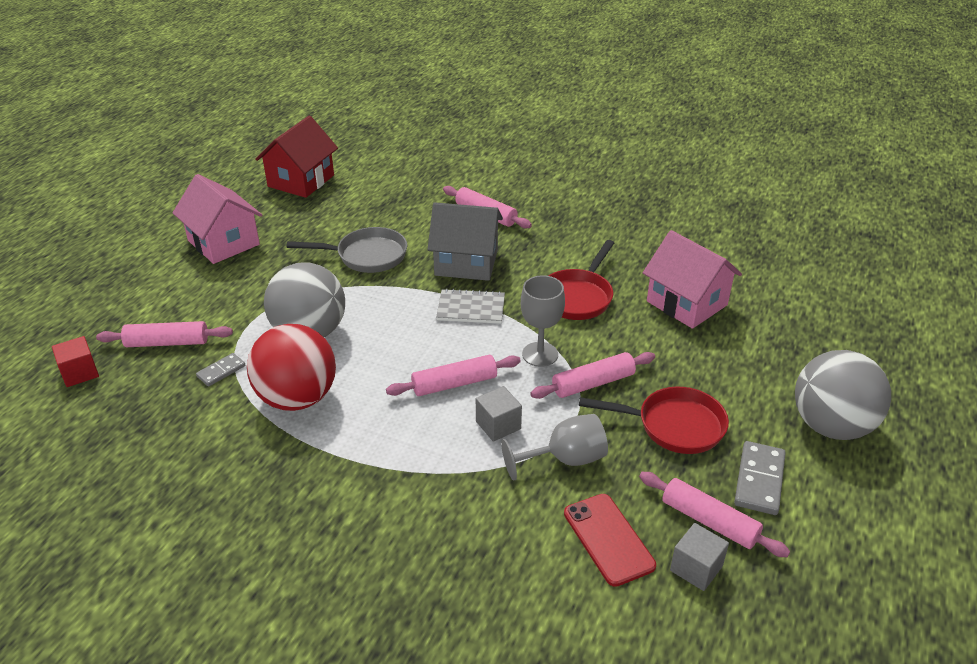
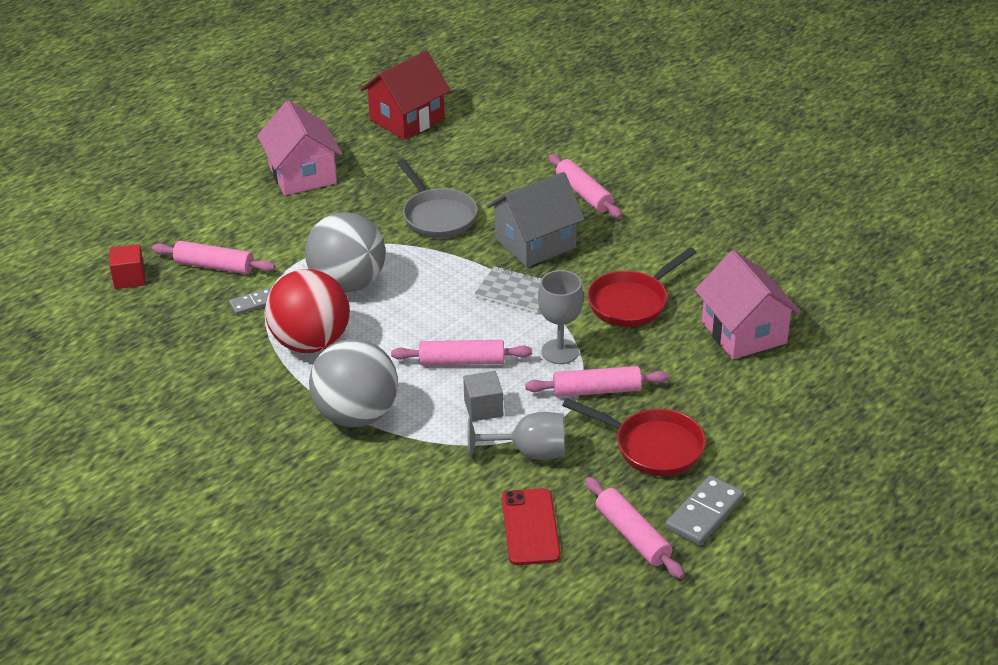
camera: 20 degrees right, 0 degrees up
grey pan [286,227,407,273] -> grey pan turned 45 degrees clockwise [397,159,478,238]
grey house [427,202,503,281] -> grey house turned 60 degrees counterclockwise [487,172,585,267]
grey cube [670,523,729,591] -> none
grey ball [795,350,891,440] -> grey ball moved to [309,339,398,427]

